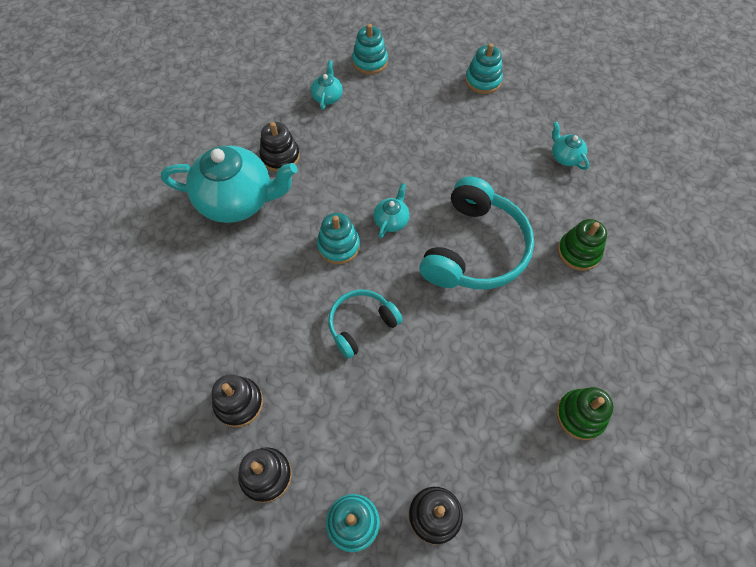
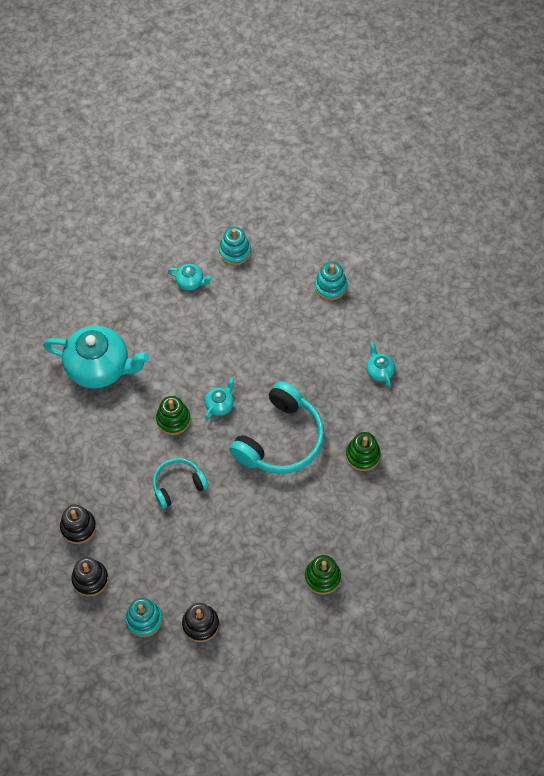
camera: 10 degrees right, 0 degrees up
black stacking toy [259,122,300,172] -> none
turquoise teapot [311,60,343,110] -> turquoise teapot turned 90 degrees clockwise [168,264,212,290]
turquoise stacking toy [317,213,360,264] -> green stacking toy [156,396,190,435]

